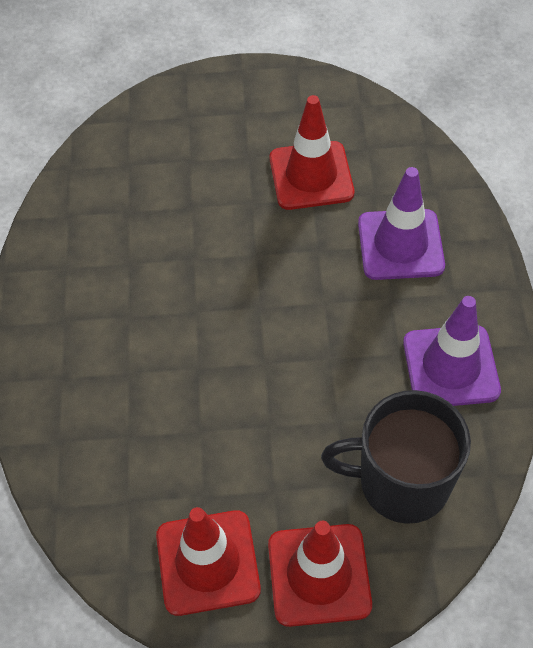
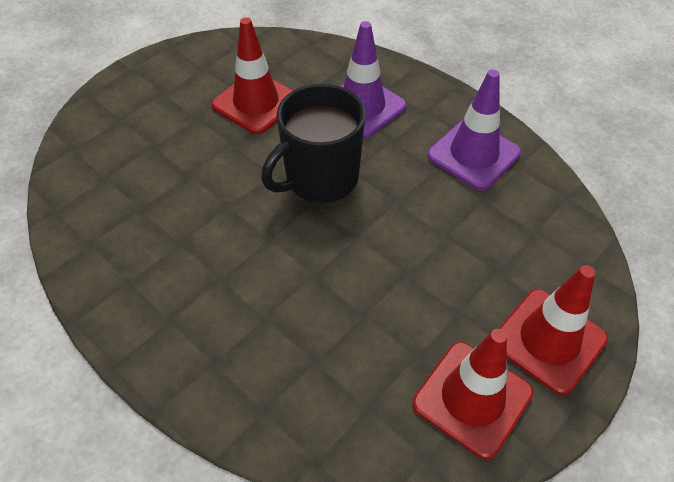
camera: 45 degrees left, 5 degrees down
black mug [321,390,471,524] -> black mug moved to [261,84,366,203]

